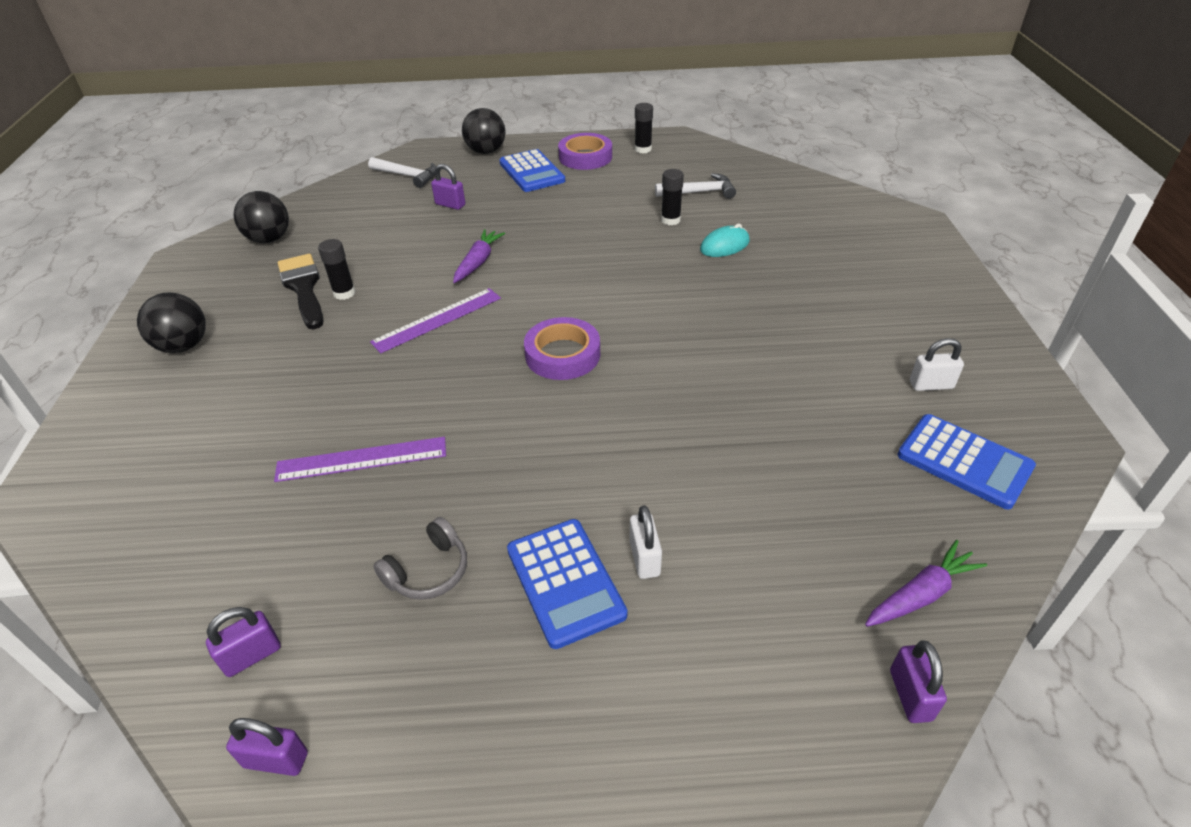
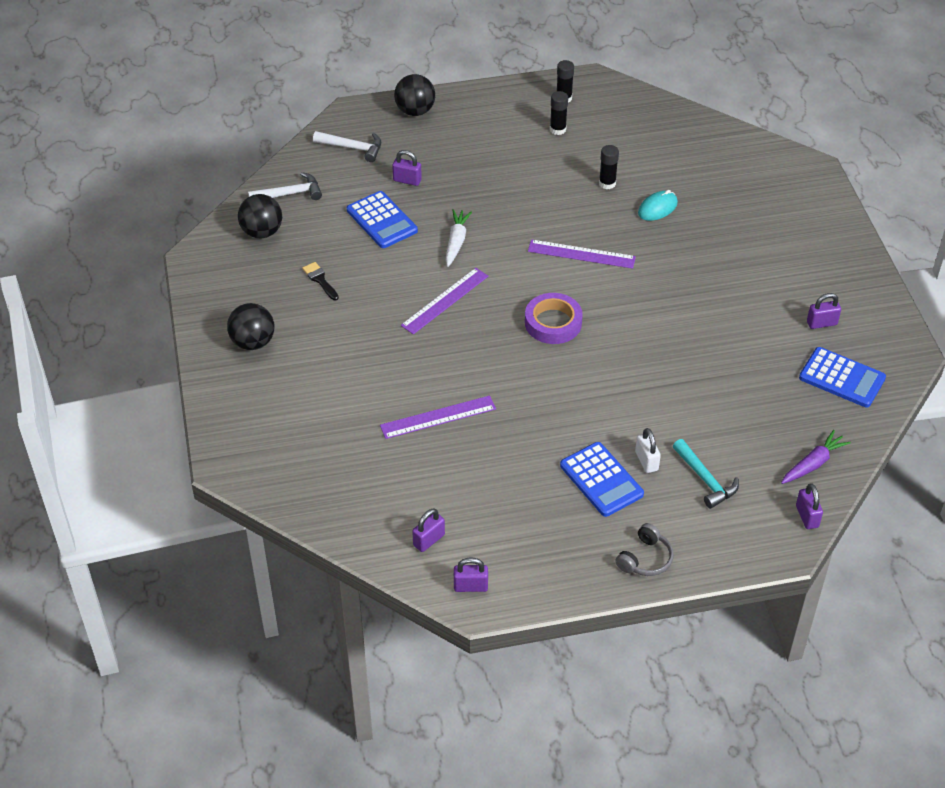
camera: 10 degrees left, 5 degrees up
black brush [278,254,324,329] -> black brush [302,262,339,300], size x0.54
black glue stick [318,239,356,300] -> black glue stick moved to [550,91,568,135]
grey headphones [374,517,467,600] -> grey headphones moved to [615,523,674,576]
purple carrot [453,229,505,283] -> white carrot [446,209,472,267]
blue calculator [499,149,565,192] -> blue calculator moved to [347,191,418,248]
purple tape [558,133,612,170] -> none
white hammer [655,173,736,199] -> white hammer moved to [248,172,322,200]
white padlock [910,338,964,391] -> purple padlock [807,293,841,329]
none -> purple ruler [528,239,636,269]
none -> turquoise hammer [673,439,739,509]

